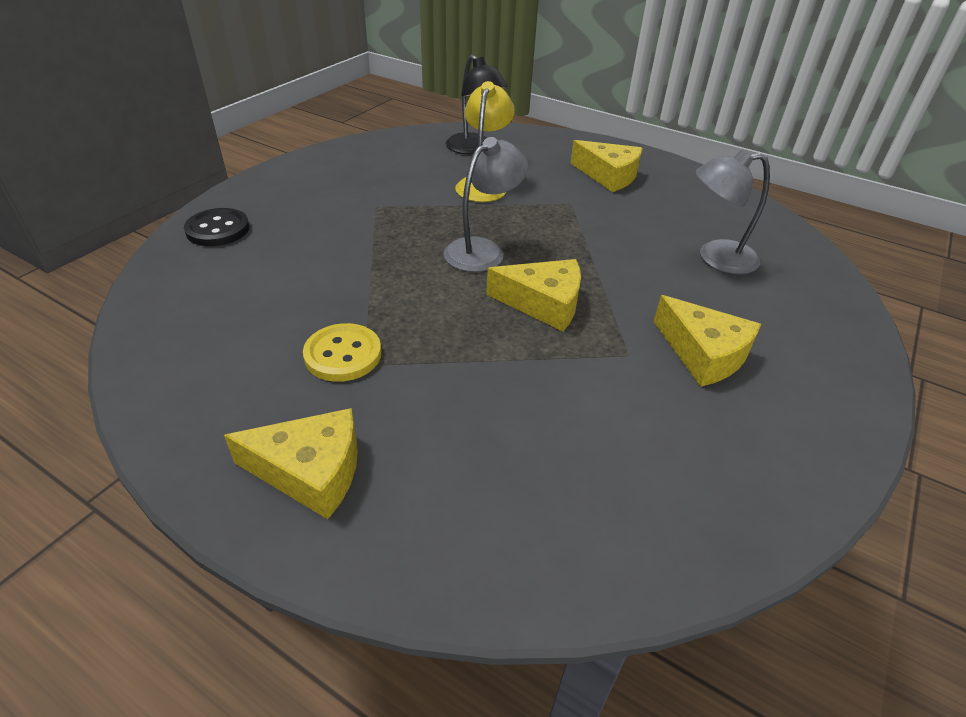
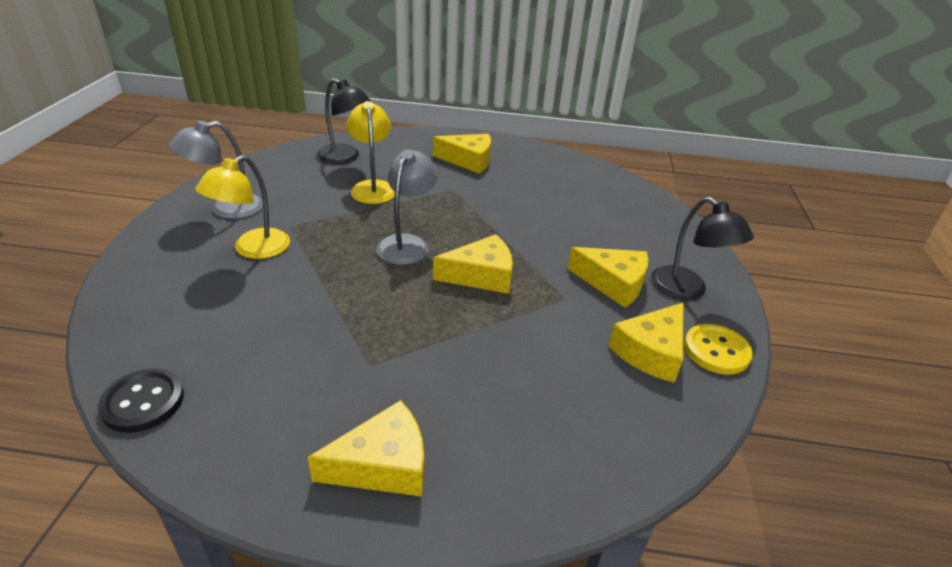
camera: 25 degrees left, 5 degrees down
black button [184,208,249,246] -> black button moved to [98,369,184,433]
yellow button [303,323,381,382] -> yellow button moved to [684,324,753,374]
grey lamp [695,149,770,274] -> grey lamp moved to [169,120,263,219]
none -> yellow lamp [195,155,290,259]
none -> yellow cheese [608,303,683,383]
none -> black lamp [651,197,754,300]

